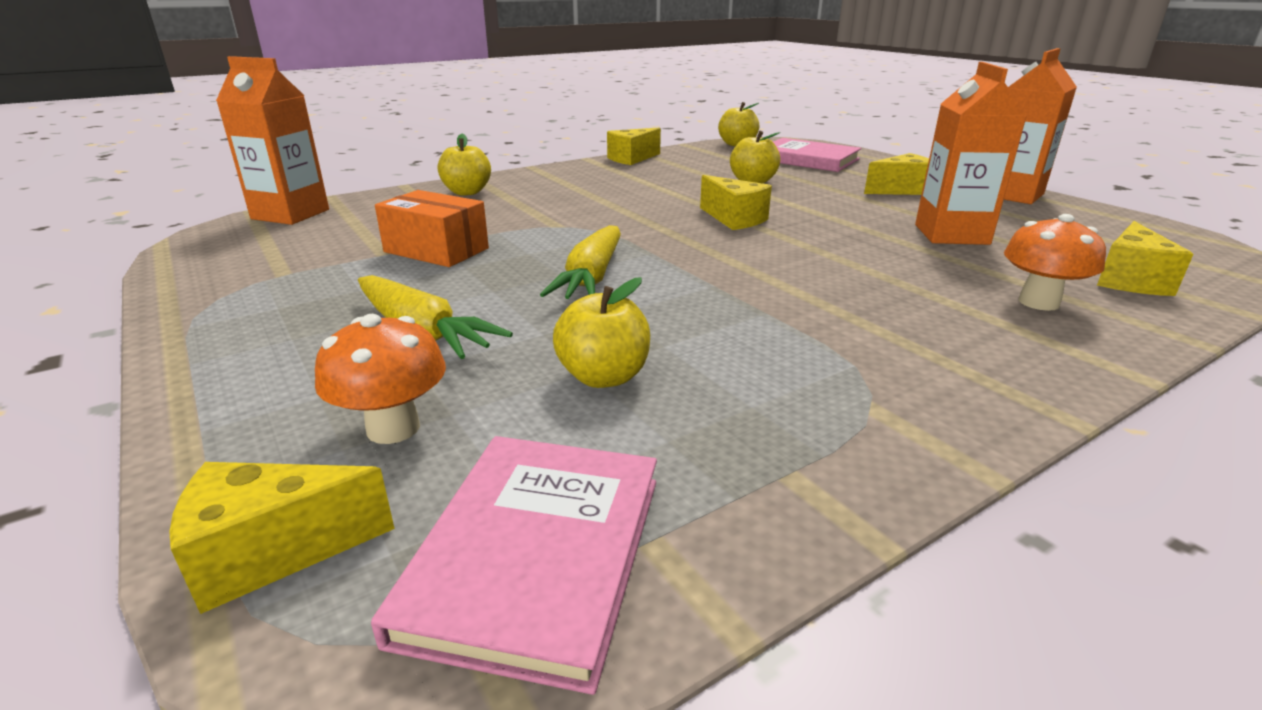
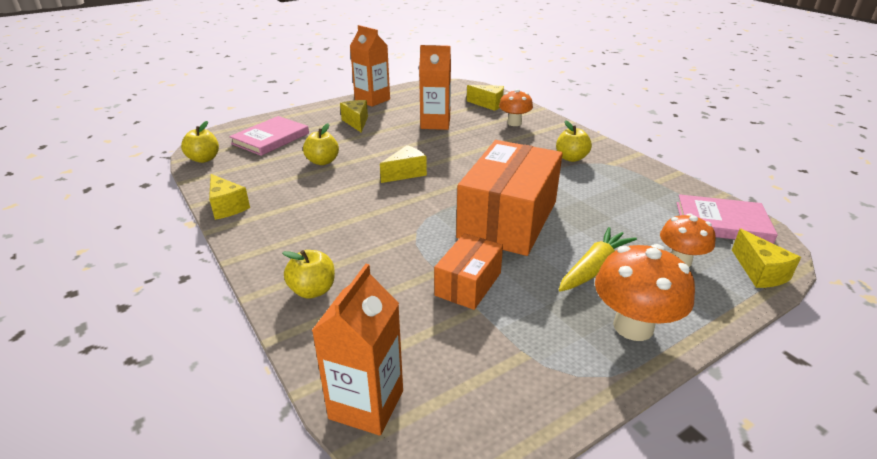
camera: 90 degrees left, 5 degrees up
yellow carrot [540,225,621,299] -> orange box [456,140,563,256]
yellow apple [553,277,650,388] -> yellow apple moved to [556,120,592,162]
none -> orange mushroom [595,244,695,341]

